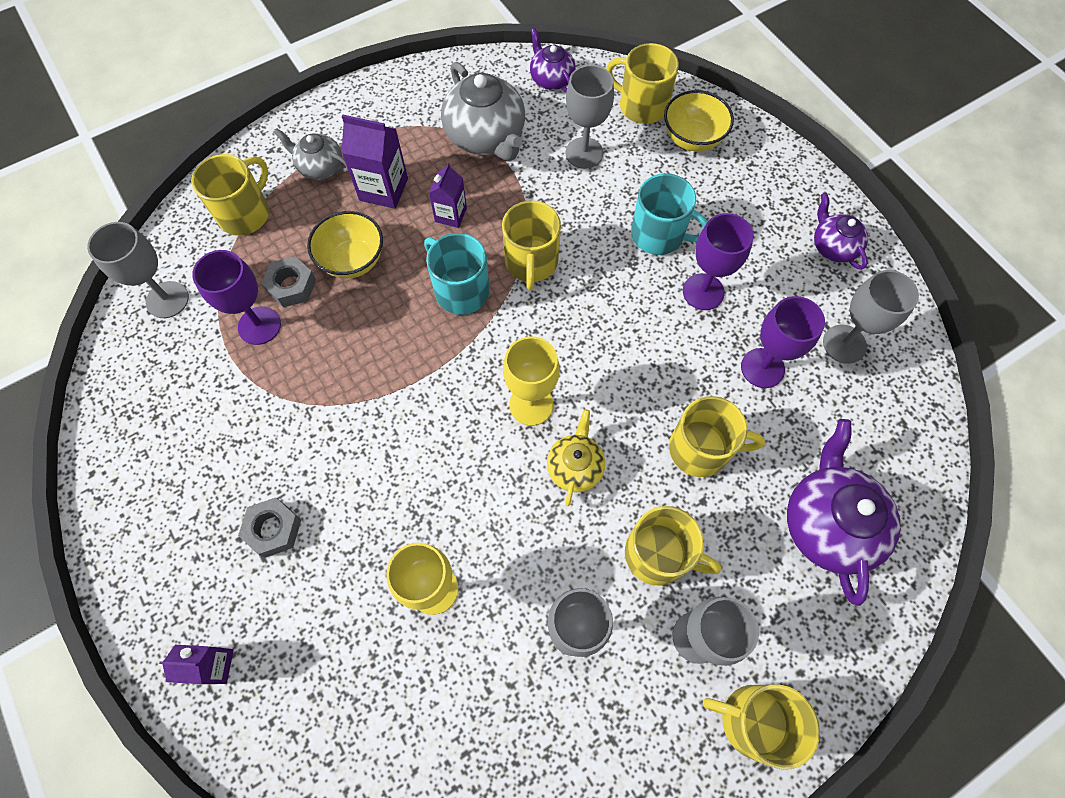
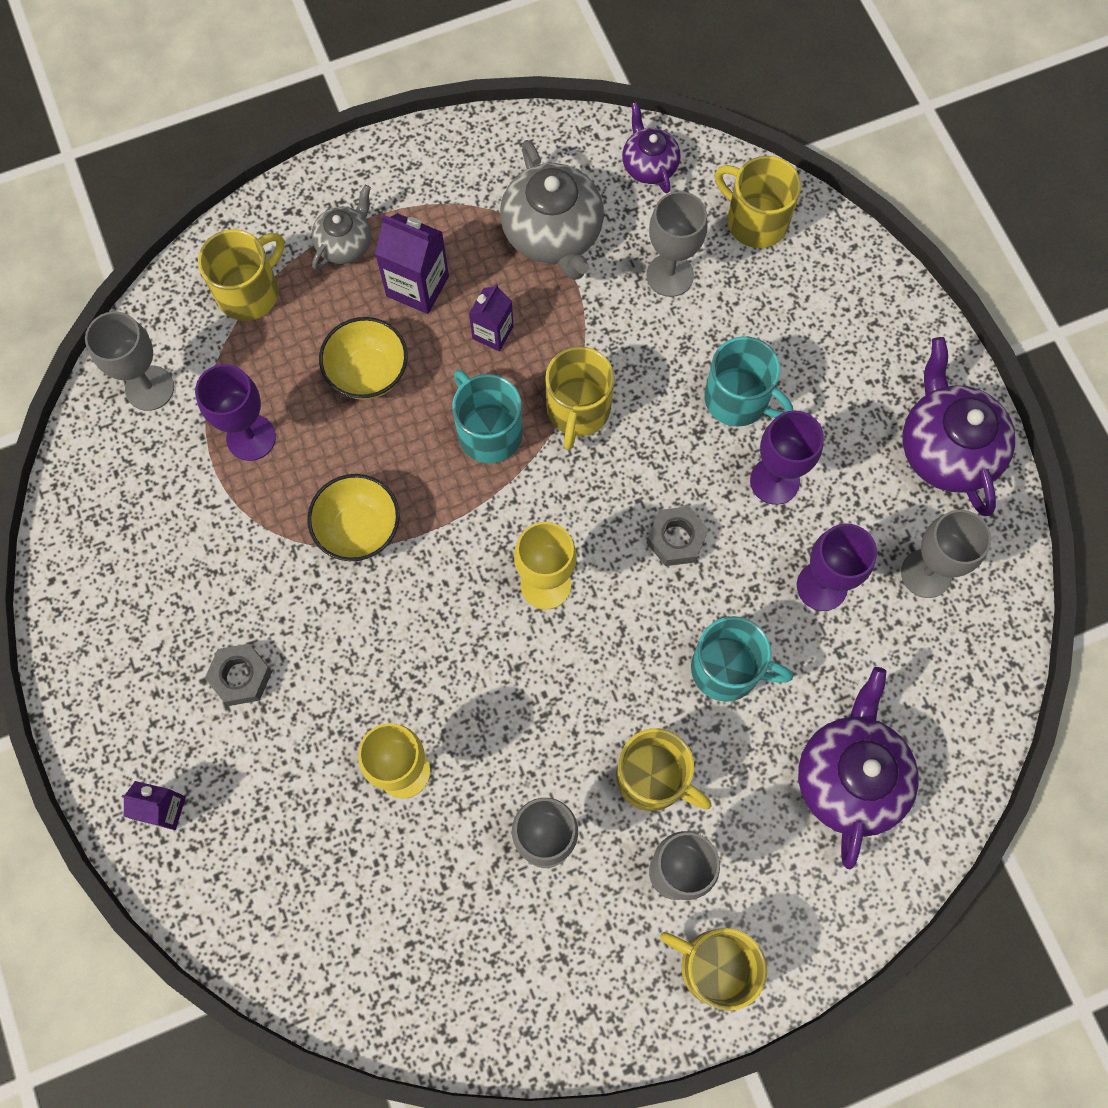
camera: 10 degrees right, 5 degrees up
grey nut [261,256,316,307] -> grey nut moved to [647,506,708,566]
grey teapot [274,129,348,180] -> grey teapot turned 90 degrees clockwise [311,185,371,270]
yellow teapot [547,409,605,506] -> none
yellow bowl [664,90,734,152] -> yellow bowl moved to [308,474,400,561]
yellow mug [669,396,765,477] -> turquoise mug [691,616,793,702]
purple teapot [814,193,868,270] -> purple teapot [903,337,1015,516], size x1.74

